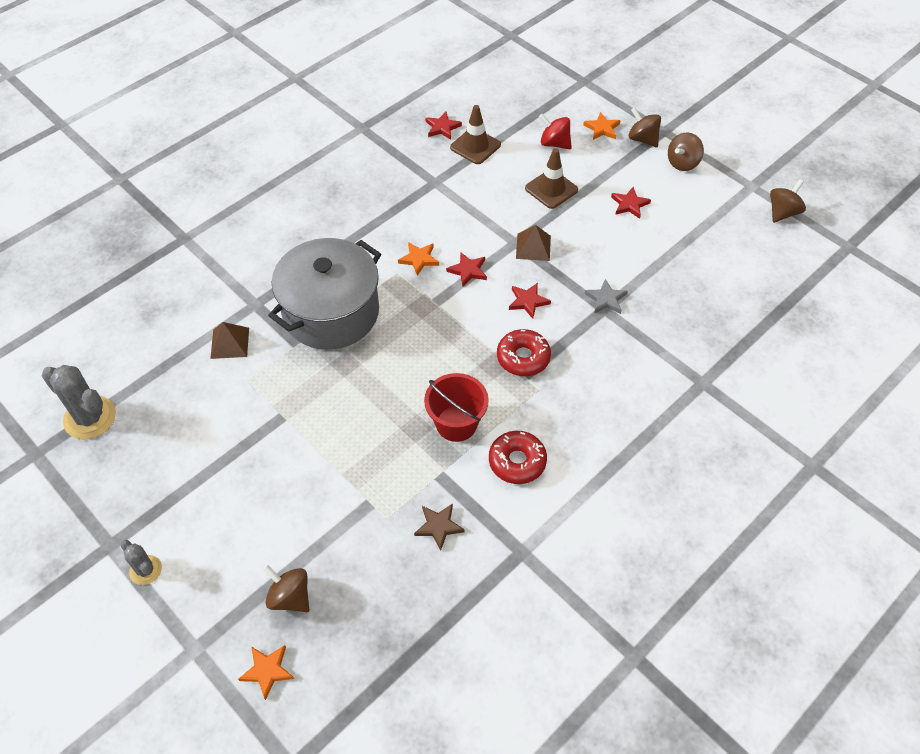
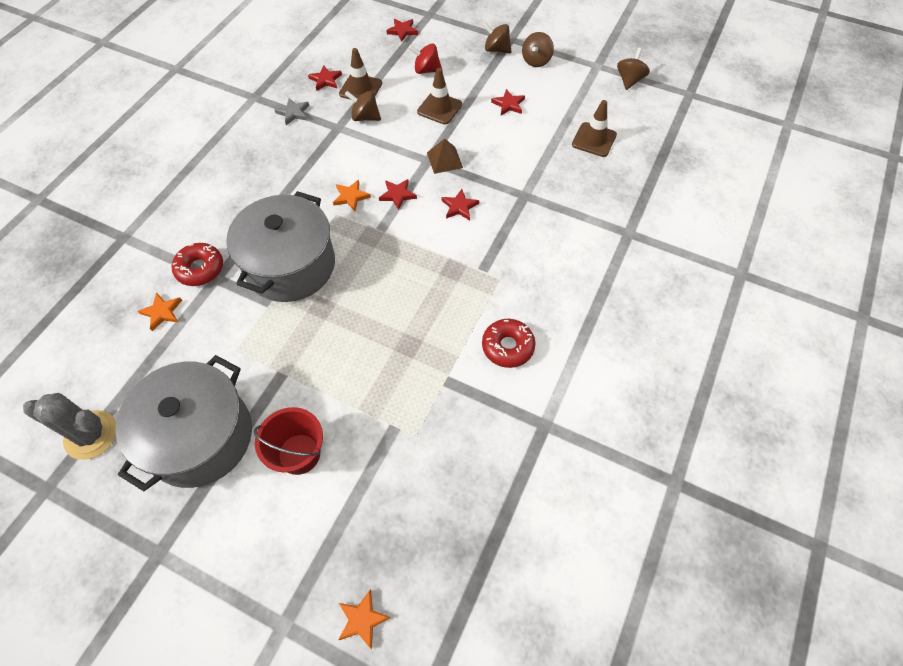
camera: 20 degrees left, 5 degrees up
grey cactus [120,540,162,585] -> none
brown pyramid [210,322,249,359] -> none
brown spinning top [263,564,309,612] -> brown spinning top moved to [345,91,381,121]
brown star [414,504,465,551] -> none
red bucket [424,373,489,442] -> red bucket moved to [254,407,323,475]
red donut [497,329,551,376] -> red donut moved to [172,243,223,286]
orange star [583,112,621,140] -> orange star moved to [138,292,182,331]
grey star [585,279,628,314] -> grey star moved to [275,98,309,125]
none -> grey pot [115,355,252,491]
none -> red star [386,19,418,42]
none -> brown traffic cone [572,100,617,157]

